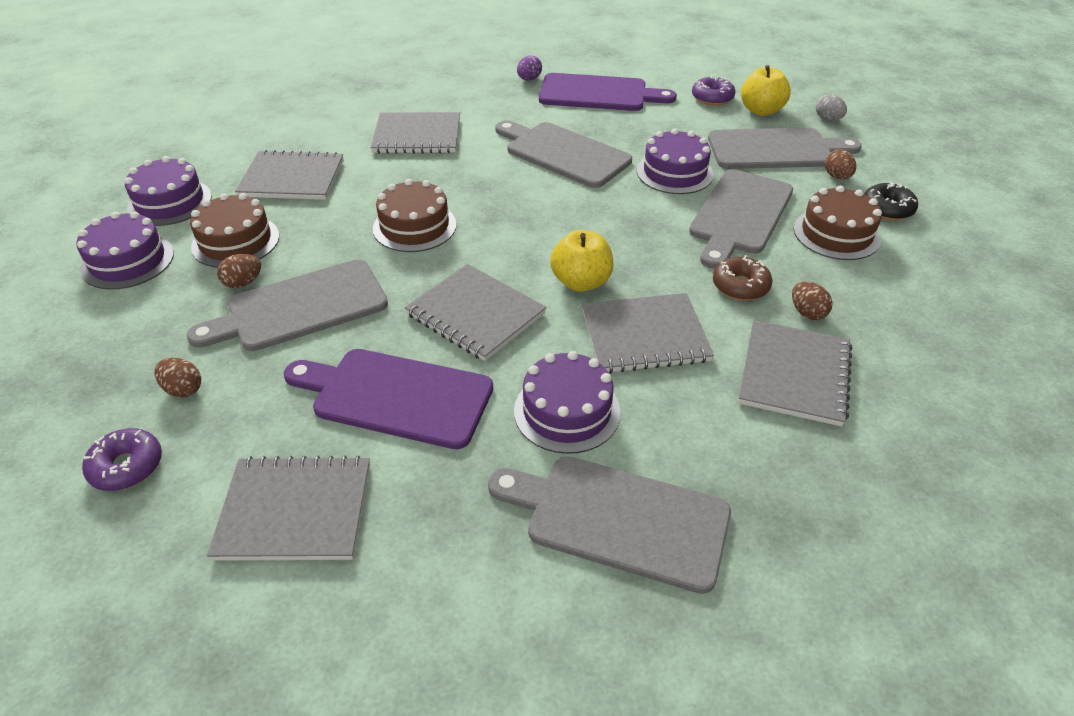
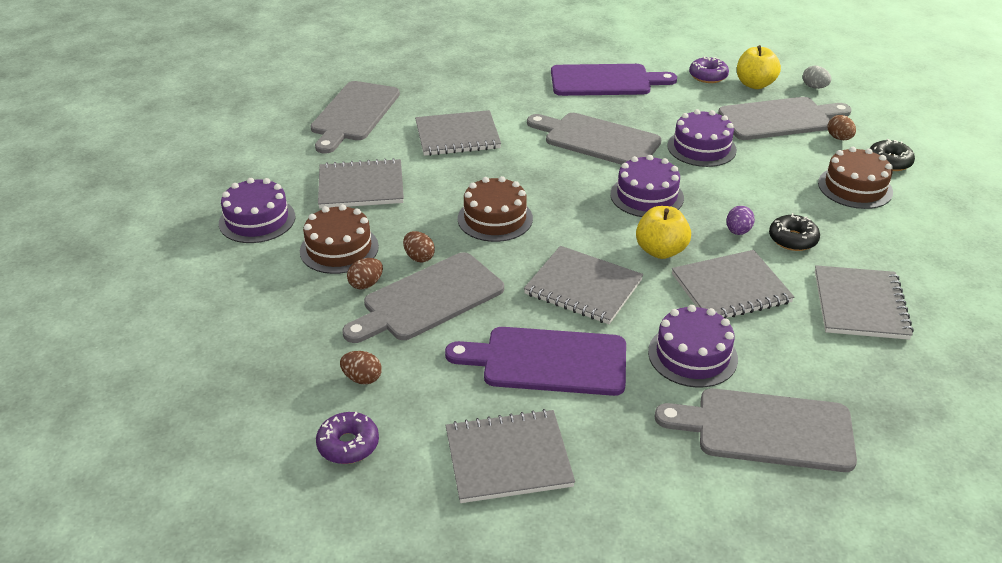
camera: 10 degrees left, 5 degrees down
purple cake [76,211,174,290] -> purple cake moved to [610,155,684,217]
purple egg [517,56,542,81] -> purple egg moved to [726,206,755,235]
grey cutting board [689,169,793,269] -> grey cutting board moved to [310,81,400,154]
brown donut [713,255,773,301] -> black donut [769,213,820,251]
brown egg [792,281,833,320] -> brown egg moved to [403,231,435,263]

